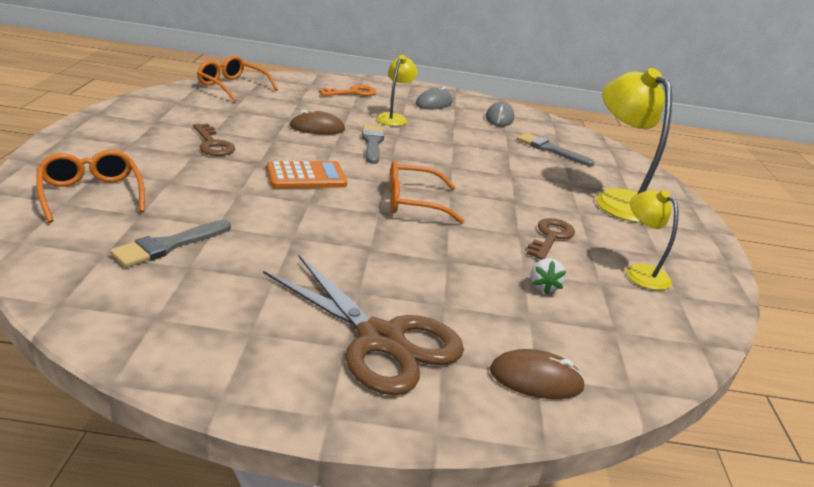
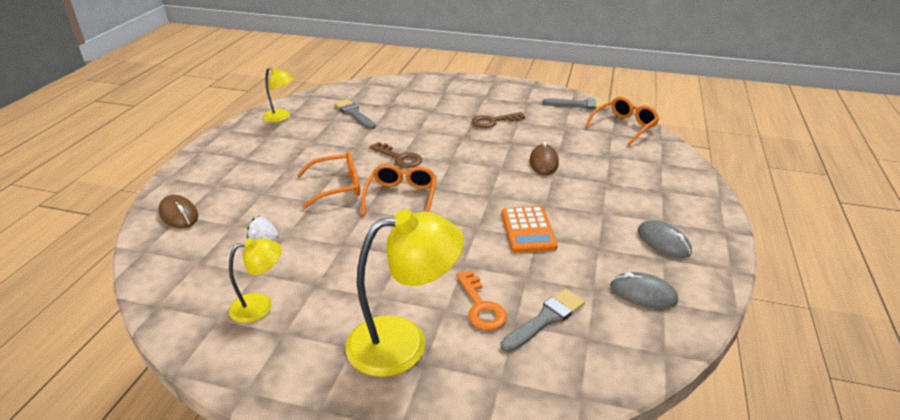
camera: 105 degrees right, 5 degrees up
orange glasses [36,150,145,223] -> orange glasses moved to [297,152,360,209]
brown scissors [263,255,464,395] -> none
orange calculator [267,161,347,189] -> orange calculator moved to [501,206,558,253]
orange key [319,85,376,96] -> orange key moved to [456,270,507,330]
grey brush [362,124,384,164] -> grey brush moved to [543,98,609,110]
yellow lamp [376,55,418,126] -> yellow lamp moved to [263,67,294,122]
brown mouse [490,349,586,399] -> brown mouse turned 60 degrees counterclockwise [158,195,198,228]
brown key [527,218,575,260] -> brown key moved to [370,142,422,168]

